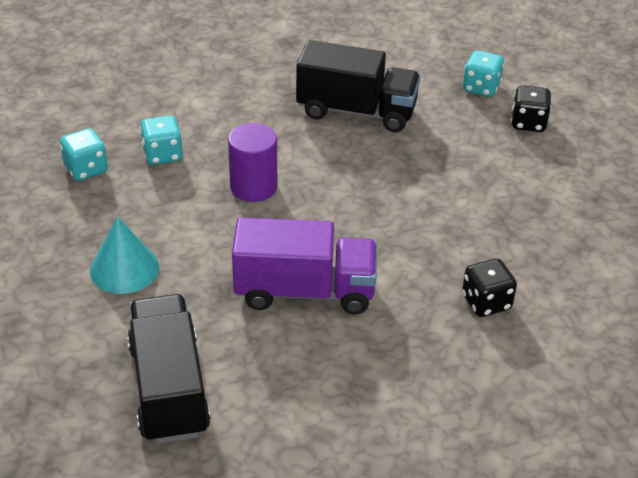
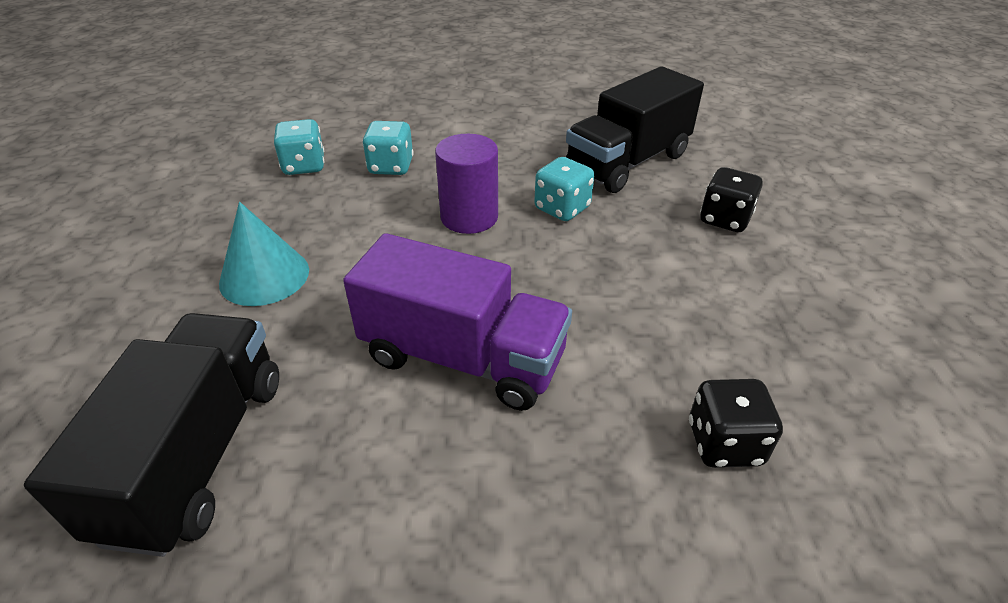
camera: 20 degrees right, 0 degrees up
black truck [296,40,421,132] -> black truck turned 105 degrees clockwise [566,66,704,193]
turquoise dice [463,50,504,97] -> turquoise dice moved to [534,157,594,221]
black dice [511,85,551,132] -> black dice moved to [700,167,763,232]

